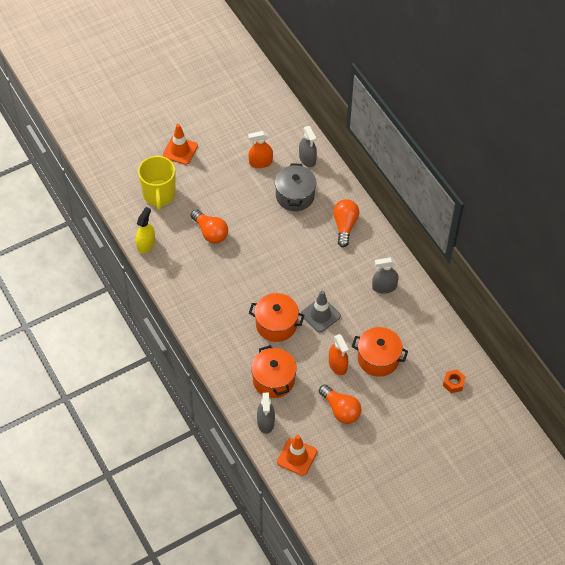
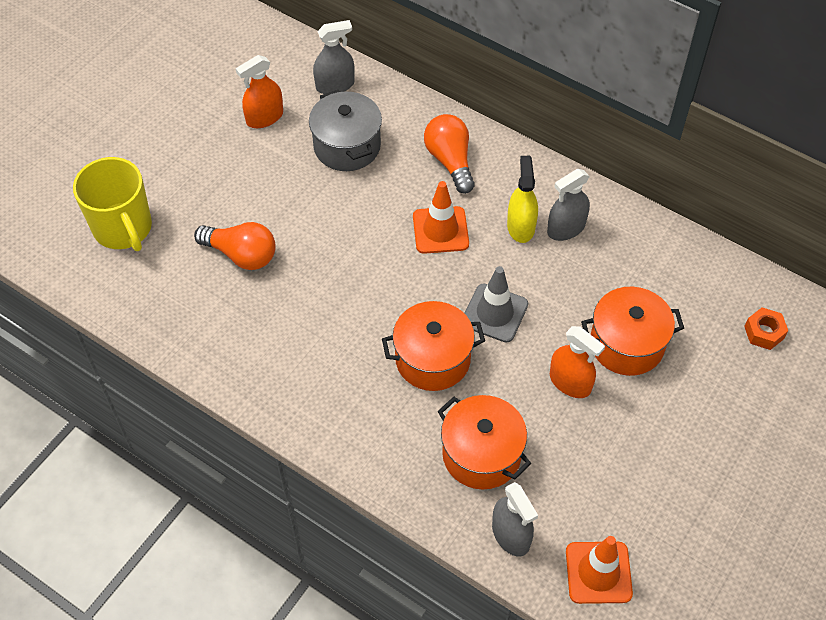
camera: 25 degrees left, 0 degrees up
yellow spray bottle [136,207,155,254] -> yellow spray bottle moved to [507,156,538,243]
orange traffic cone [163,124,198,165] -> orange traffic cone moved to [413,181,469,254]
grey spray bottle [299,126,317,167] -> grey spray bottle turned 60 degrees counterclockwise [313,20,355,94]
orange light bulb [319,384,361,424] -> none

